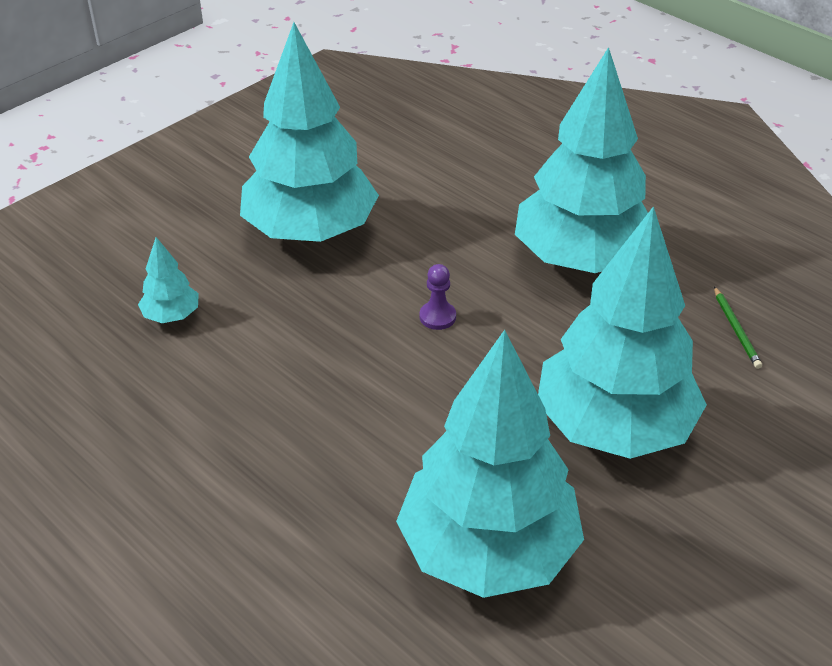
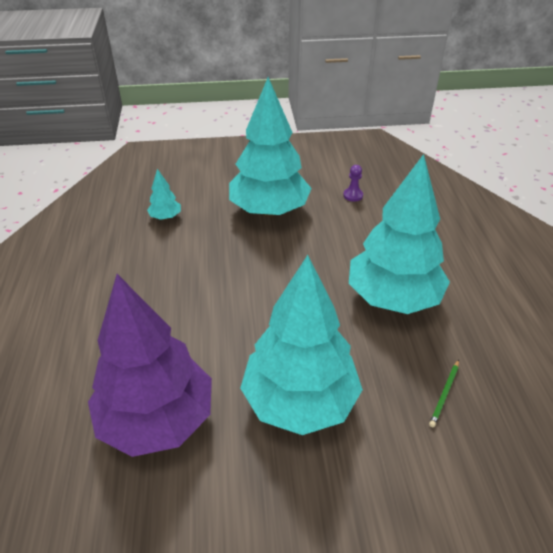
camera: 40 degrees right, 0 degrees up
turquoise tree [396,330,584,598] -> purple tree [88,274,212,457]
purple pawn [419,264,456,330] -> purple pawn moved to [343,165,363,202]

